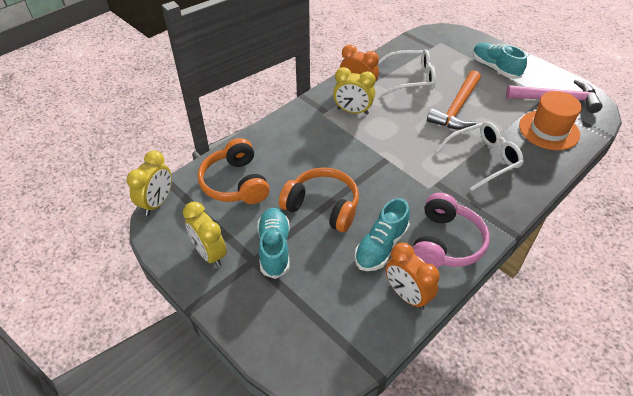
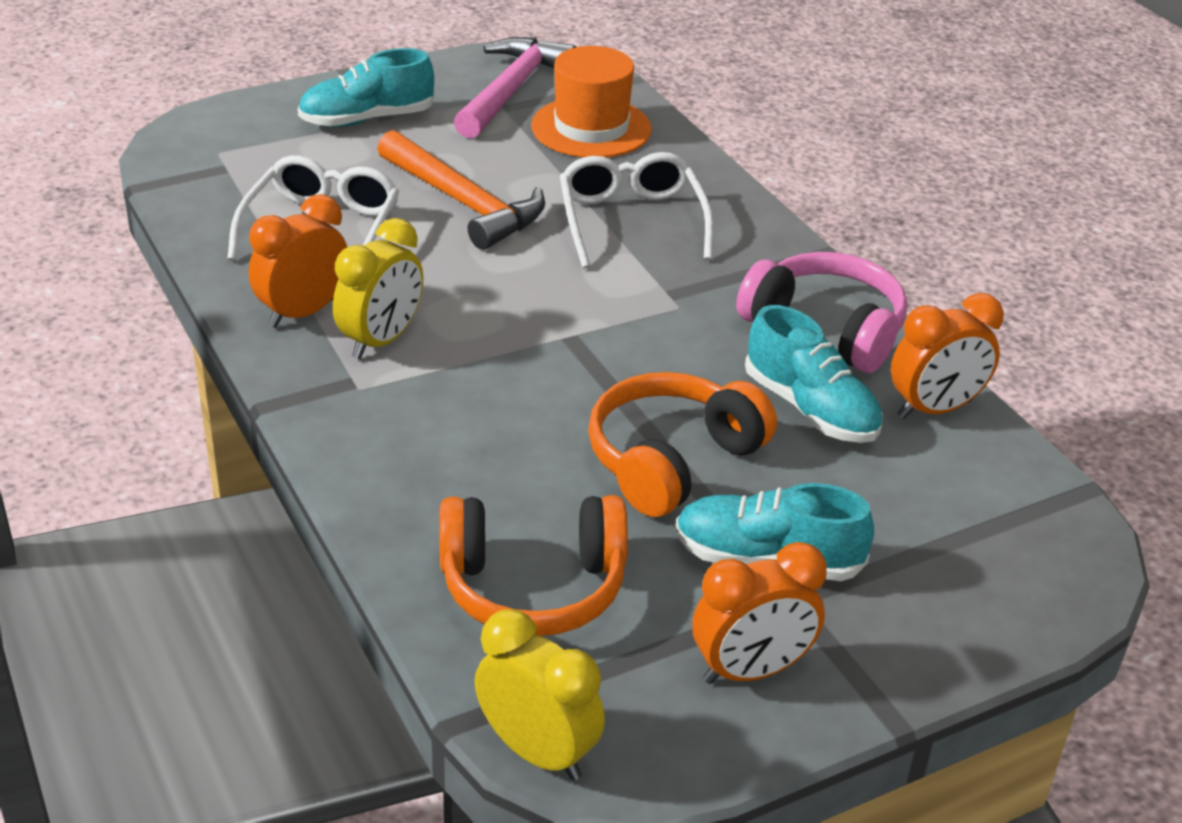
camera: 75 degrees left, 10 degrees down
yellow clock [183,202,227,267] -> orange clock [692,542,827,684]

